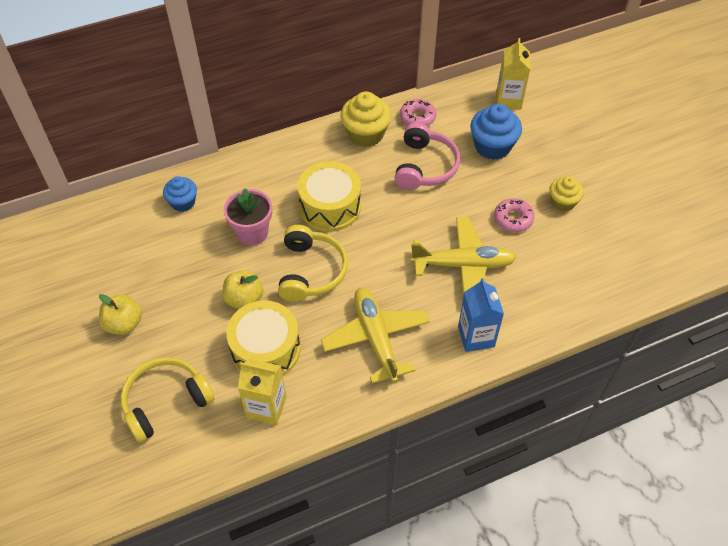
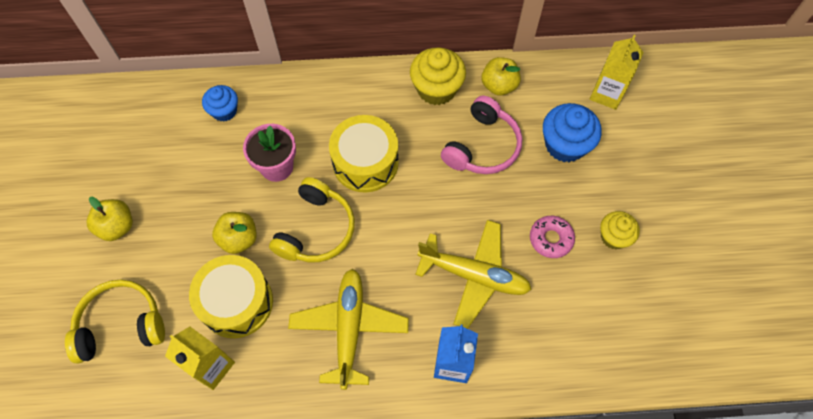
camera: 20 degrees right, 10 degrees up
pink donut [400,99,436,126] -> yellow apple [482,57,521,96]

